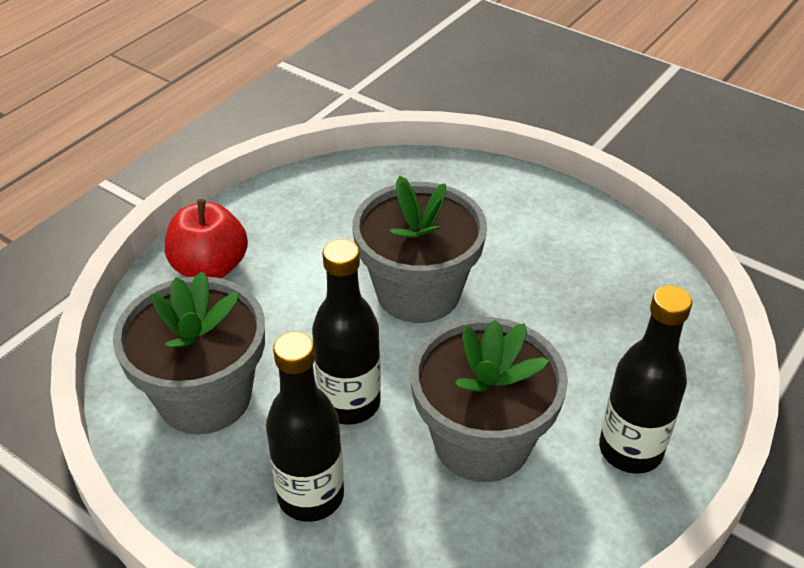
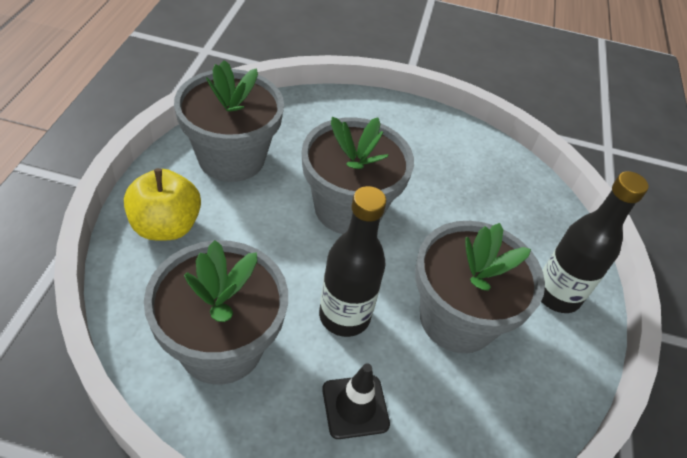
camera: 30 degrees left, 5 degrees up
red apple [165,199,248,279] -> yellow apple [124,168,201,241]
black bottle [266,331,344,522] -> black traffic cone [322,363,390,439]
none -> grey flower pot [174,60,284,182]

